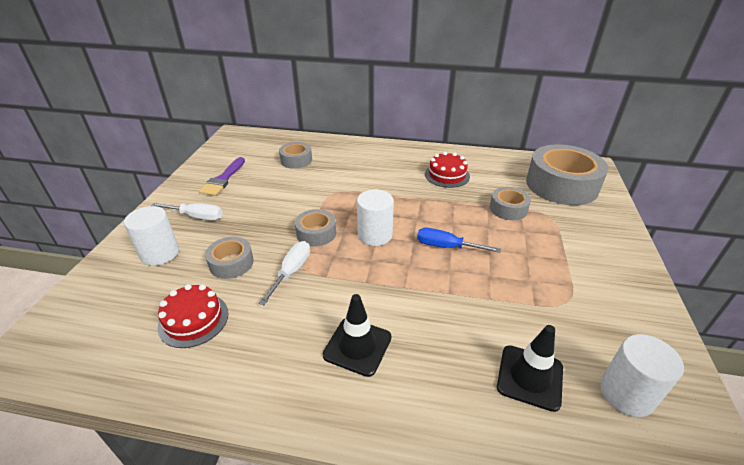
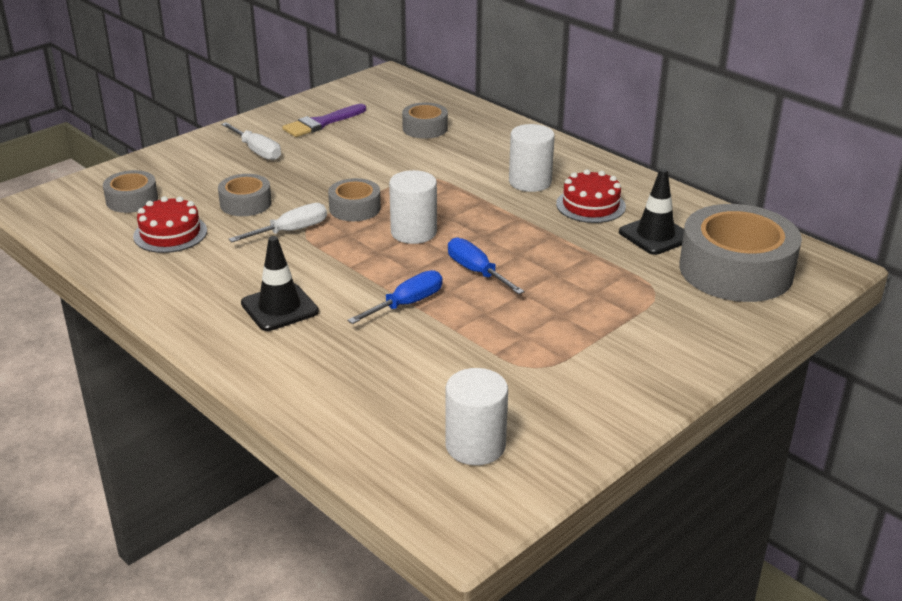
camera: 35 degrees right, 5 degrees down
white cylinder [124,206,179,266] -> white cylinder moved to [509,124,555,192]
grey tape [490,187,531,220] -> grey tape moved to [103,170,158,213]
black traffic cone [497,325,563,412] -> black traffic cone moved to [619,168,684,255]
none -> blue screwdriver [347,270,443,324]

